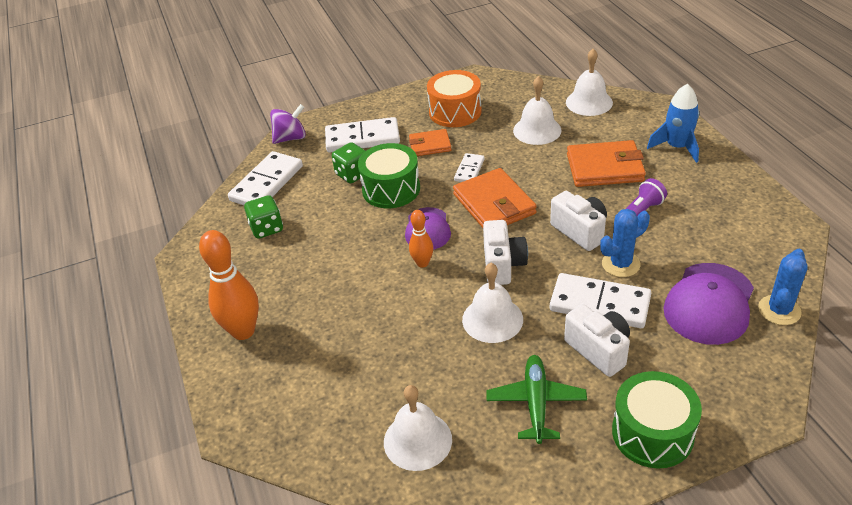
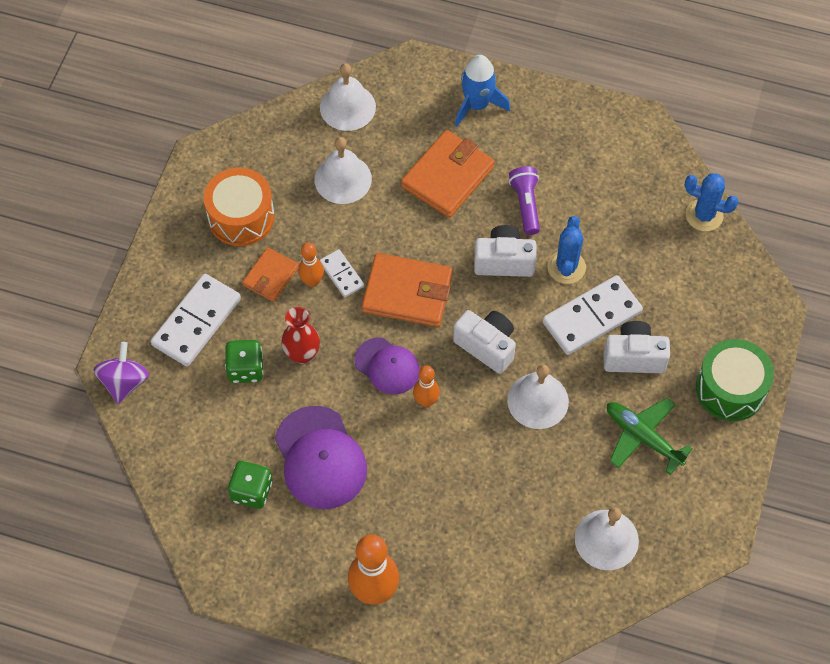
camera: 55 degrees left, 20 degrees up
white domino [228,151,303,205] -> none
green drum [358,143,420,208] -> red vase [281,307,320,364]
purple cap [664,263,754,345] -> purple cap moved to [275,406,367,509]
blue cactus [758,249,808,325] -> blue cactus turned 45 degrees counterclockwise [684,174,739,231]
none -> orange bowling pin [298,243,324,287]

